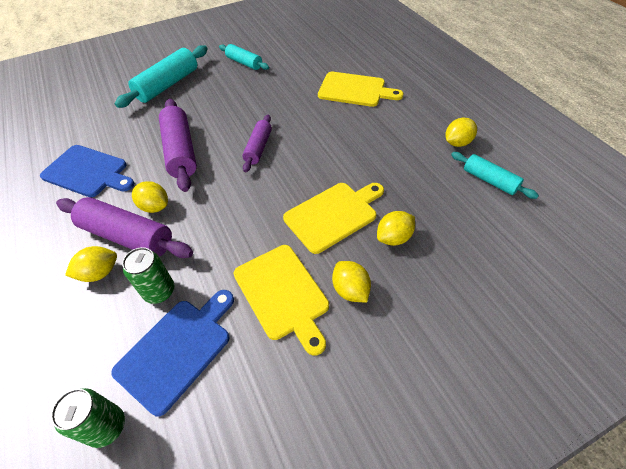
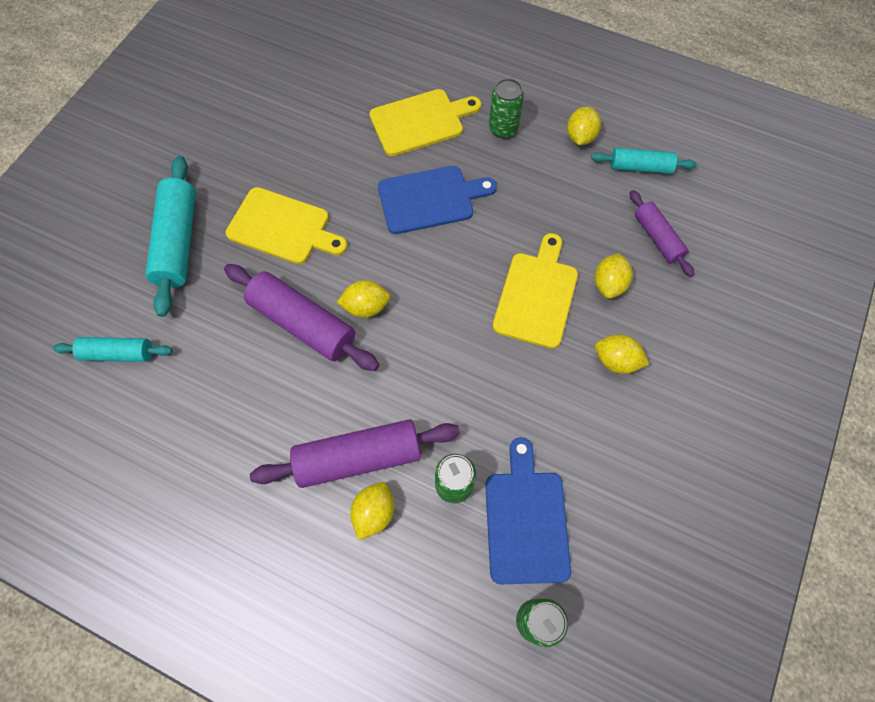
camera: 40 degrees left, 15 degrees up
blue cutting board [40,145,134,197] -> blue cutting board moved to [378,166,497,234]
yellow lemon [132,181,168,213] -> yellow lemon moved to [337,280,390,318]
turquoise rolling pin [219,44,269,70] -> turquoise rolling pin moved to [53,337,173,362]
yellow cutting board [233,245,329,356] -> yellow cutting board moved to [225,187,347,264]
purple rolling pin [242,115,272,172] -> purple rolling pin moved to [629,190,694,277]
none -> green can [489,78,524,138]

